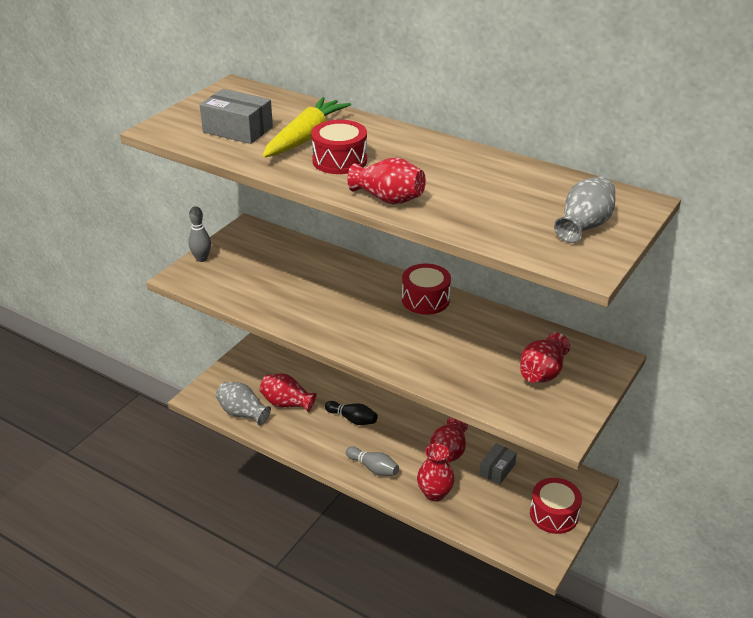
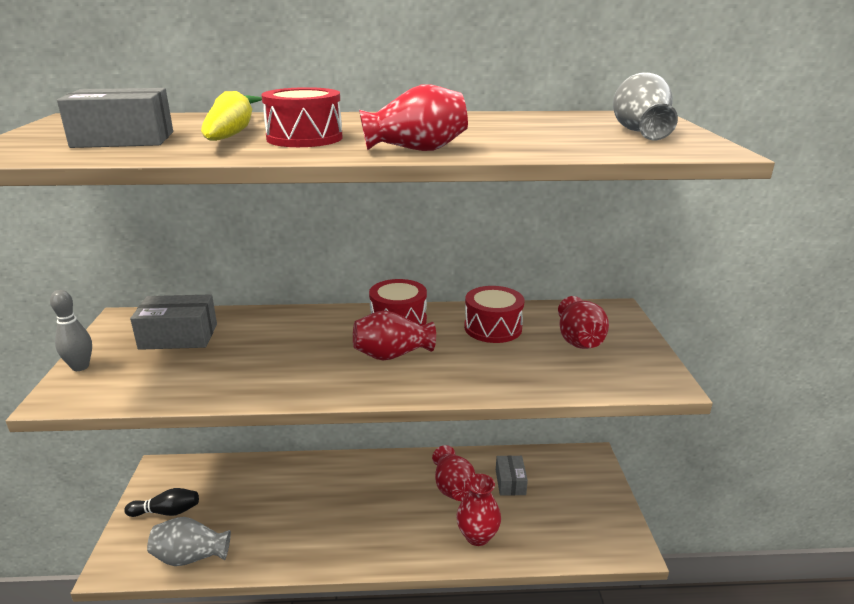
camera: 35 degrees left, 10 degrees down
red vase [259,374,316,412] -> red vase moved to [353,311,436,361]
black bowling pin [325,401,378,425] -> black bowling pin moved to [124,488,199,517]
grey bowling pin [346,446,399,476] -> none
red drum [530,478,582,534] -> red drum moved to [464,286,525,343]
none -> grey box [130,294,217,350]

